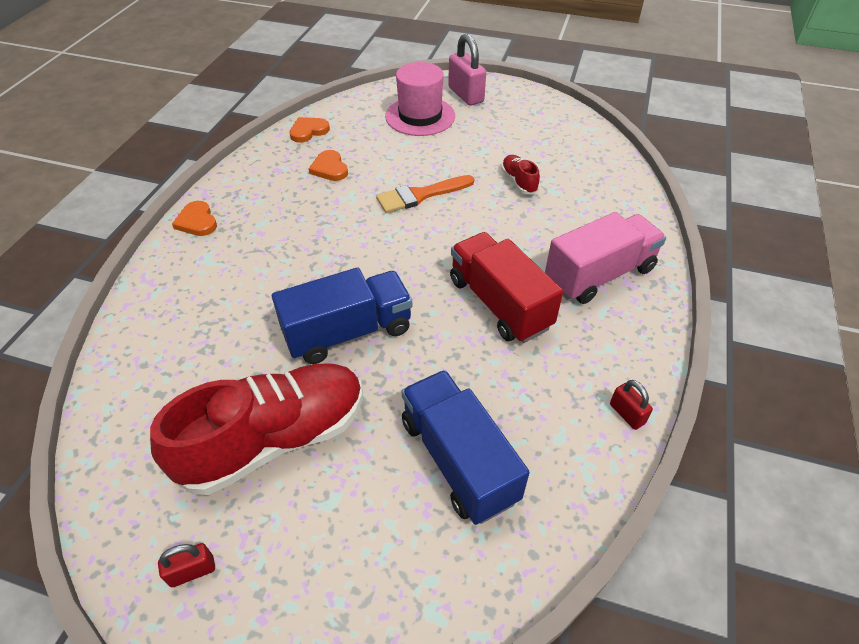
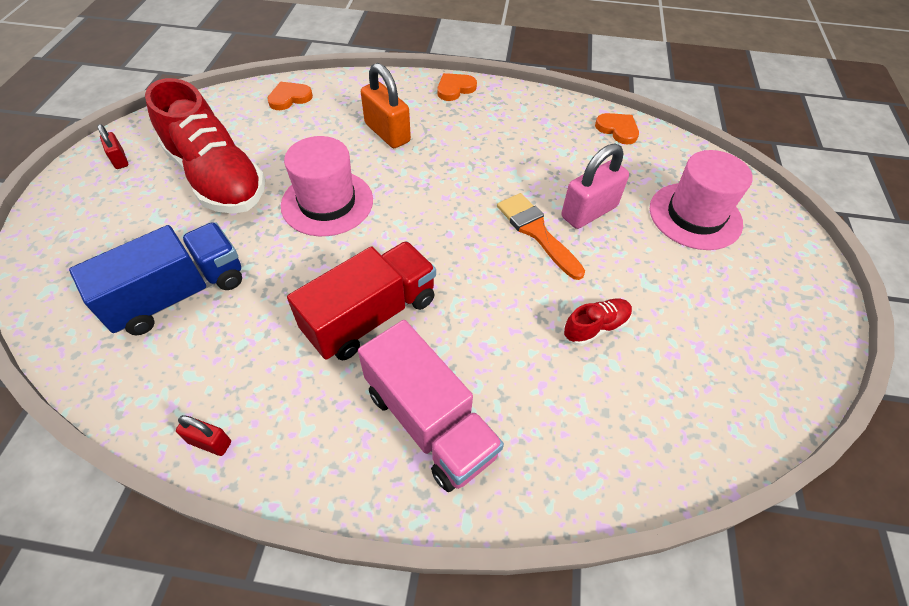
camera: 80 degrees right, 5 degrees up
blue truck [272,267,413,364] -> pink hat [281,136,373,236]
orange heart [309,150,348,181] -> orange heart moved to [267,82,313,110]
pink padlock [448,34,486,106] -> pink padlock moved to [561,144,629,229]
red padlock [610,380,653,430] -> red padlock turned 60 degrees clockwise [176,415,231,456]
none -> orange padlock [361,63,411,148]

